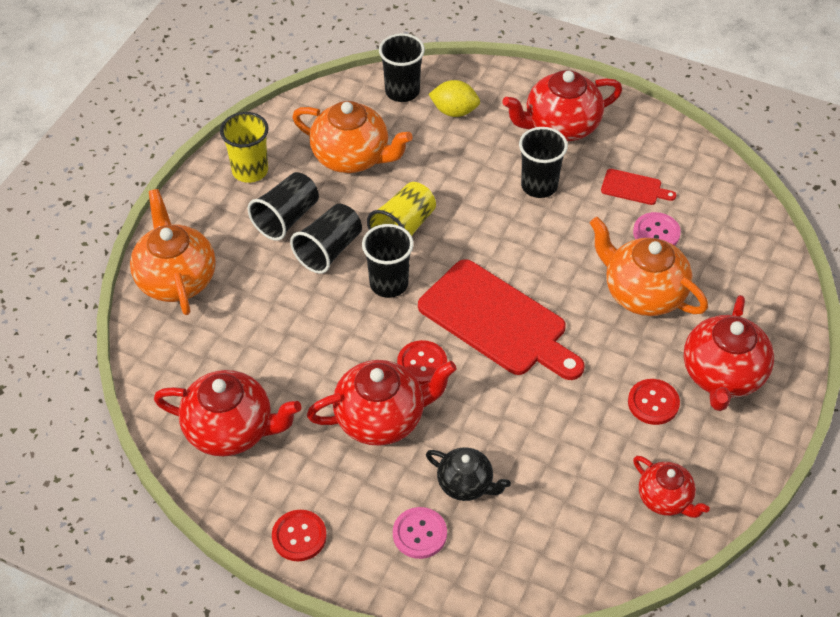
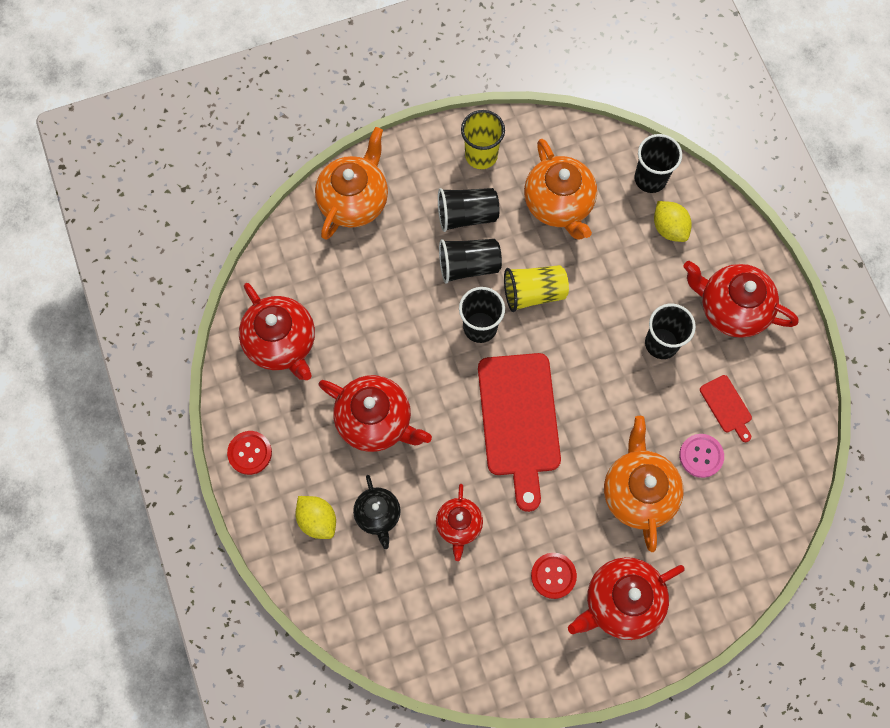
camera: 45 degrees right, 20 degrees up
pink button [393,507,447,559] -> yellow lemon [295,496,336,539]
red button [397,340,447,385] -> none
red teapot [633,456,710,518] -> red teapot moved to [436,484,483,561]

